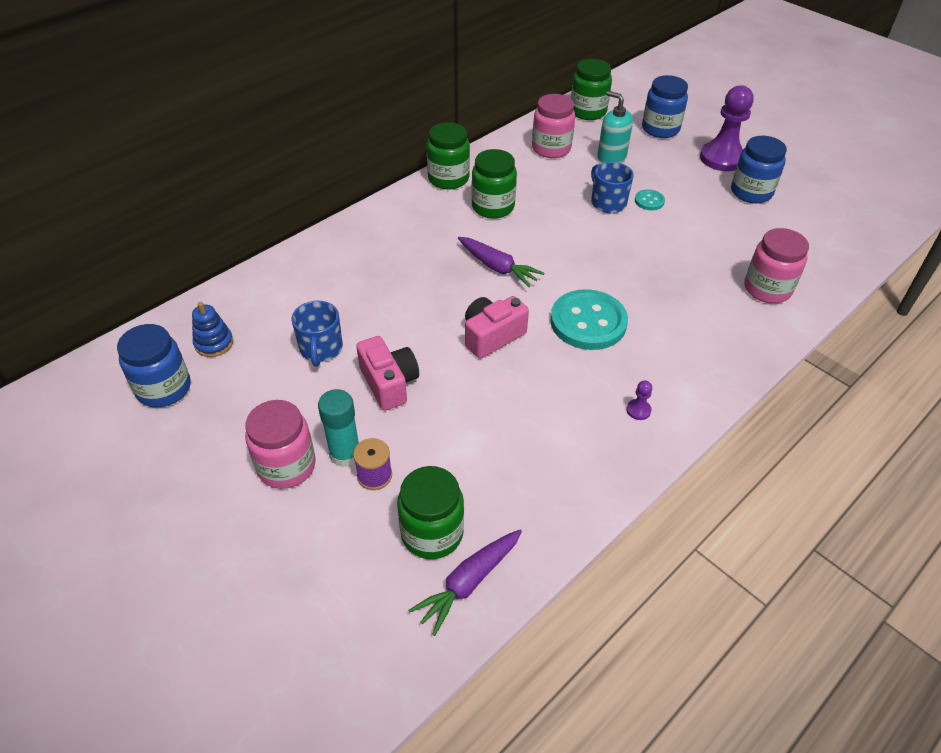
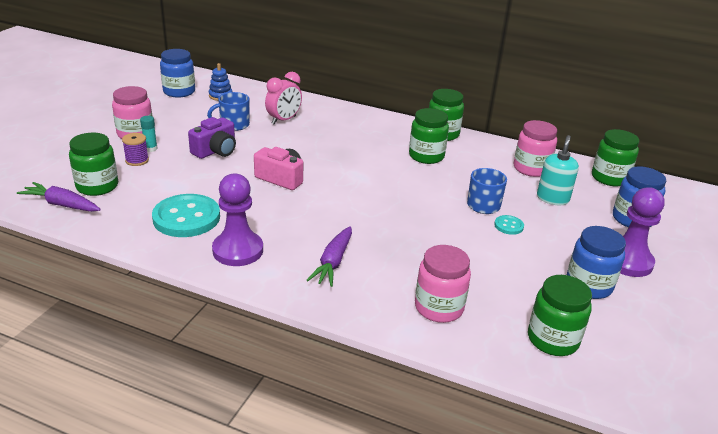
camera: 65 degrees right, 15 degrees down
turquoise glue stick [318,389,359,467] -> turquoise glue stick [140,116,157,152], size x0.64
pink camera [356,336,419,410] -> purple camera [188,117,236,159]
purple carrot [458,237,544,287] -> purple carrot moved to [307,226,352,287]
turquoise button [550,289,628,350] -> turquoise button moved to [152,194,220,237]
purple pawn [626,380,652,420] -> purple pawn [212,173,263,266], size x2.49
none -> pink clock [265,72,302,125]
none -> green jar [528,275,592,356]

